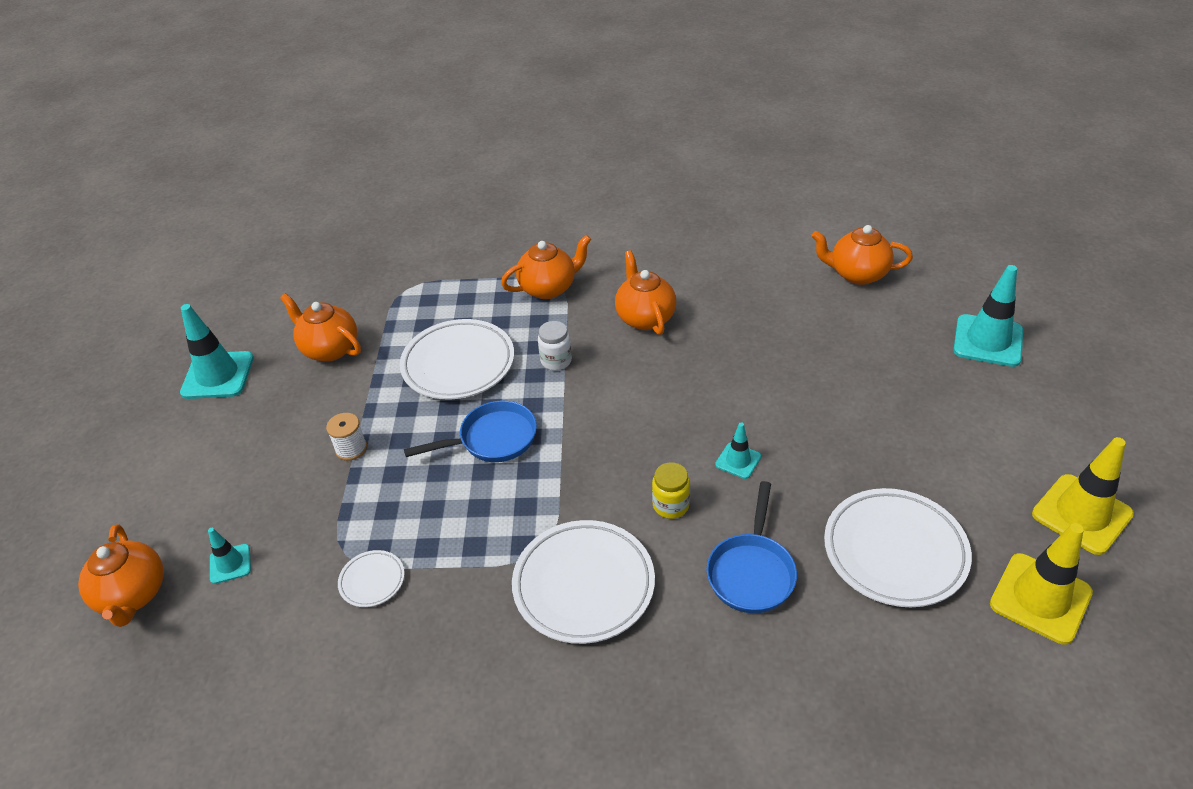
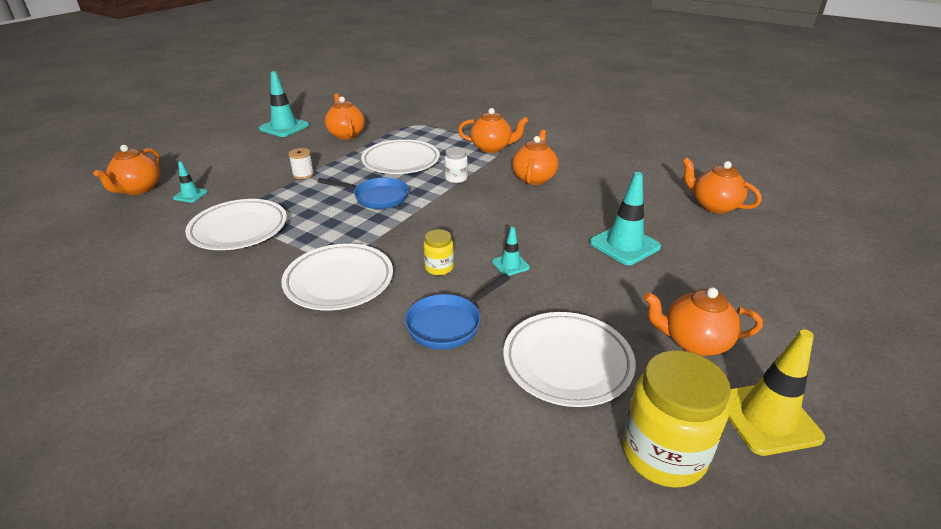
camera: 30 degrees right, 10 degrees down
white plate [338,550,404,607] -> white plate [185,199,287,250], size x2.11
turquoise traffic cone [953,265,1023,367] -> turquoise traffic cone moved to [590,172,661,265]
yellow traffic cone [990,523,1093,645] -> yellow jar [622,350,731,488]
none -> orange teapot [644,287,763,356]

